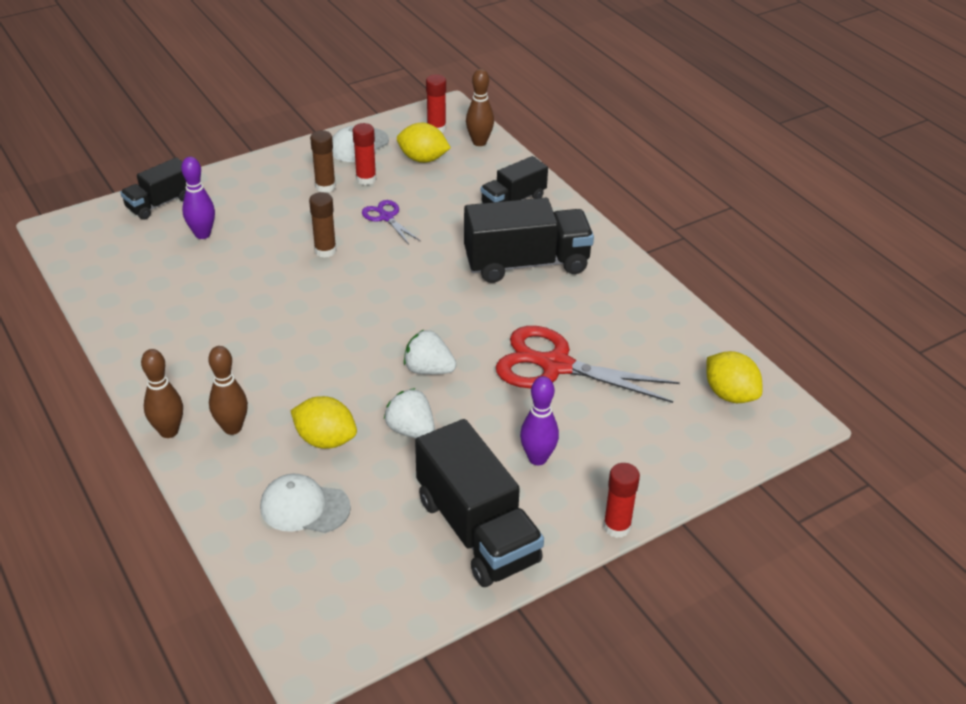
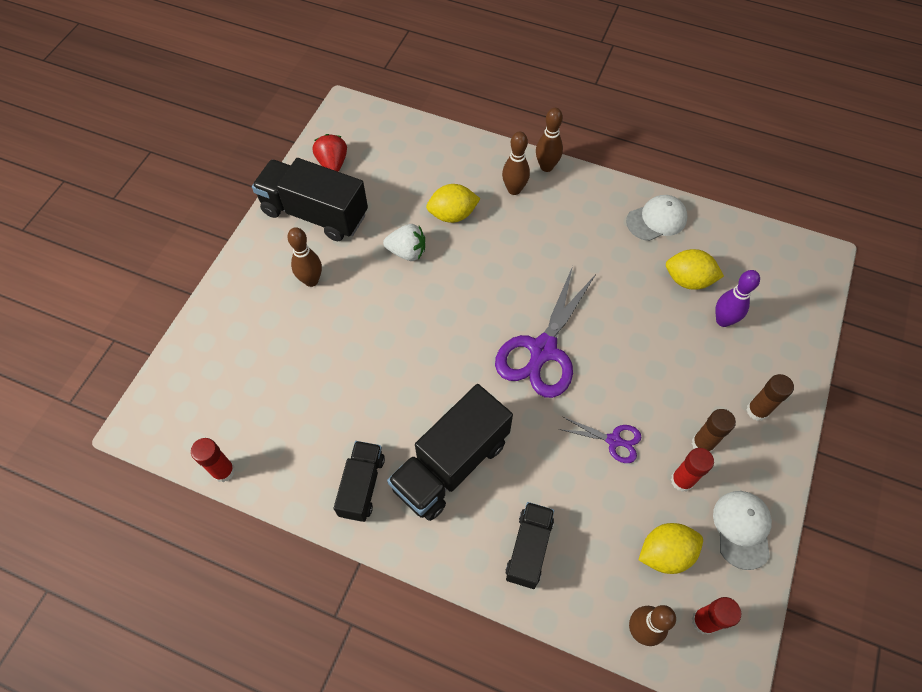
camera: 145 degrees right, 20 degrees up
black truck [120,157,186,220] -> black truck moved to [334,441,385,522]
white cap [260,473,351,533] -> white cap moved to [626,195,688,241]
brown glue stick [309,192,337,258] -> brown glue stick moved to [746,374,794,421]
white strawberry [404,330,457,374] -> none
red scissors [496,326,680,403] -> none
purple bowling pin [520,376,559,465] -> brown bowling pin [288,227,322,287]
red glue stick [603,463,640,538] -> red glue stick moved to [191,438,235,482]
yellow lemon [706,351,762,403] -> yellow lemon moved to [666,249,724,290]
none -> red strawberry [313,134,347,172]
none -> purple scissors [495,266,596,398]

